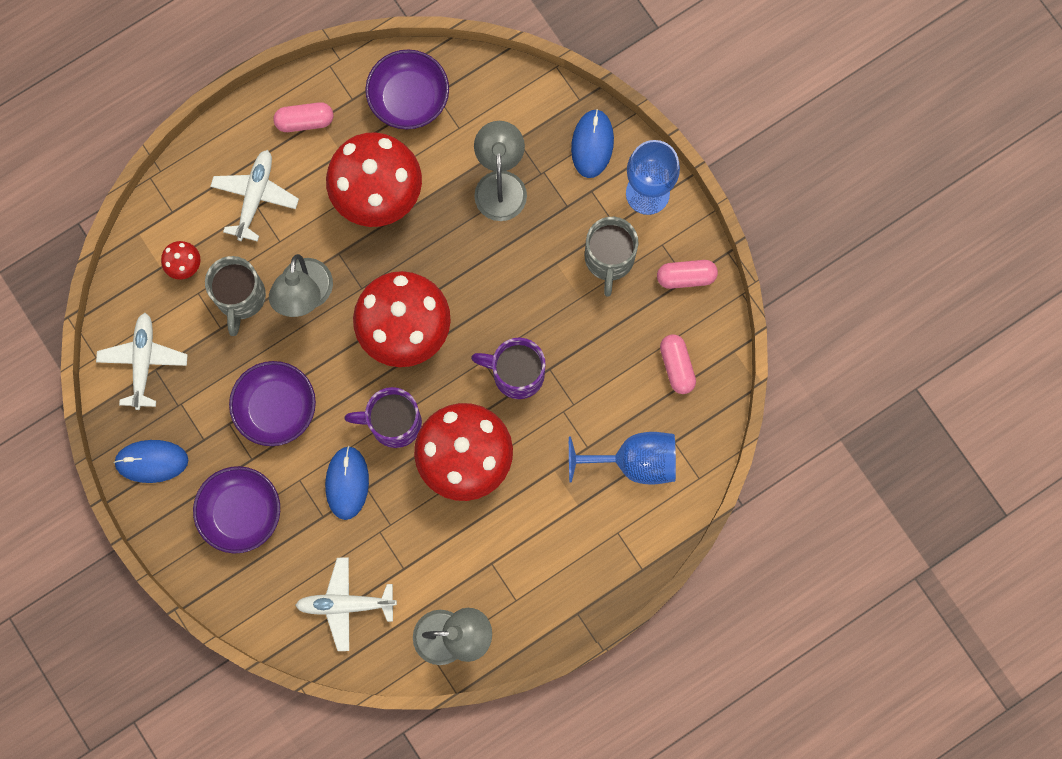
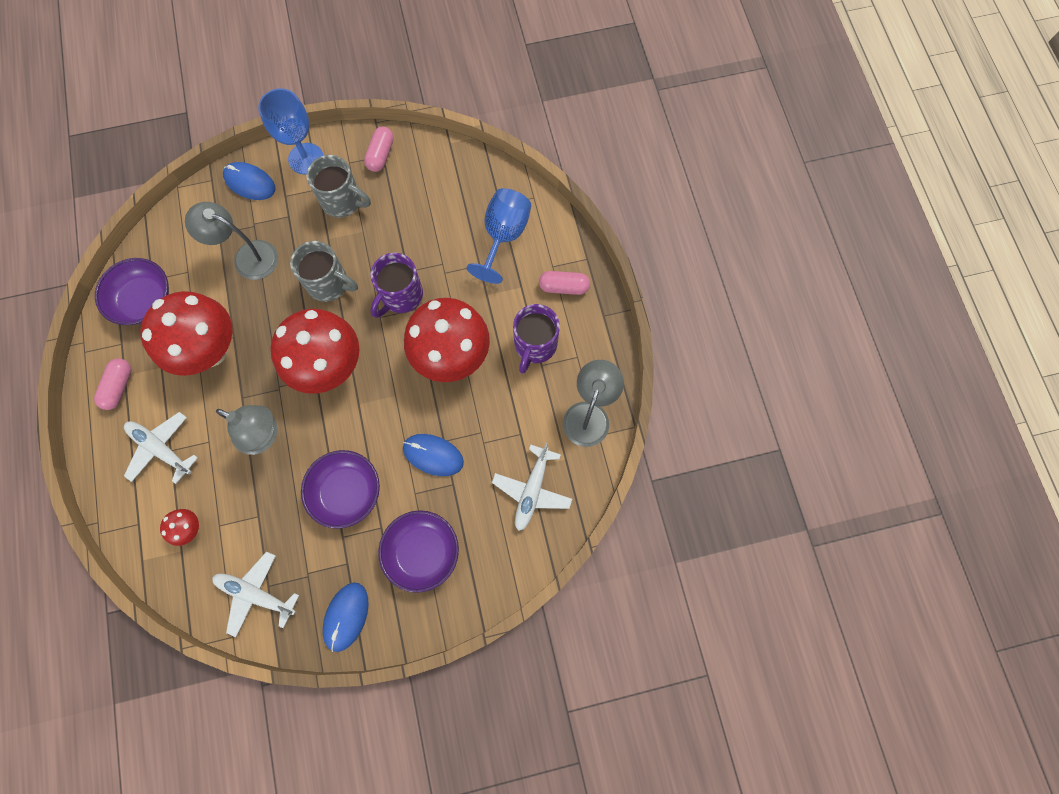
camera: 70 degrees left, 5 degrees down
grey mug [205,256,266,336] -> grey mug moved to [290,241,358,302]
purple mug [345,387,422,448] -> purple mug moved to [513,304,560,373]
pink capsule [660,334,696,394] -> pink capsule moved to [539,271,590,295]

